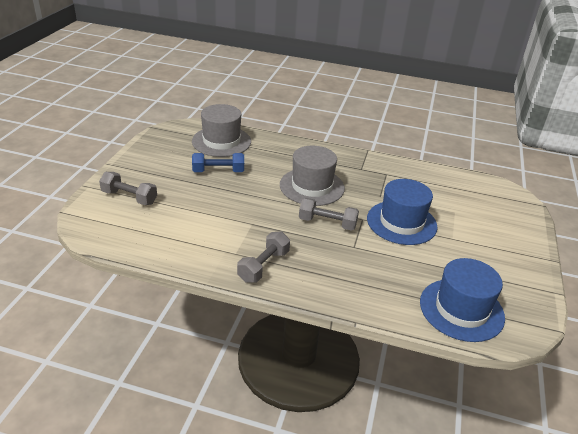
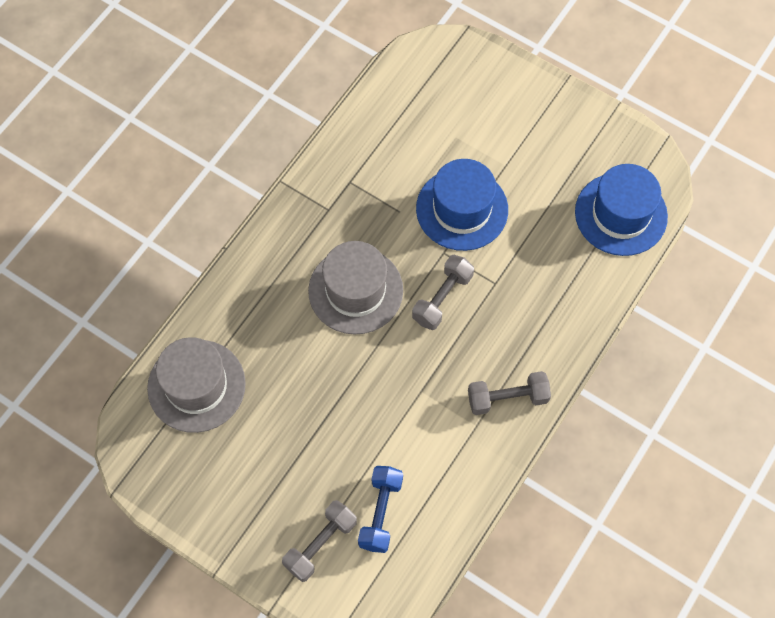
camera: 70 degrees left, 30 degrees up
blue dumbbell [192,153,244,172] -> blue dumbbell moved to [358,466,403,553]
grey dumbbell [237,231,290,283] -> grey dumbbell turned 60 degrees counterclockwise [468,371,551,415]

